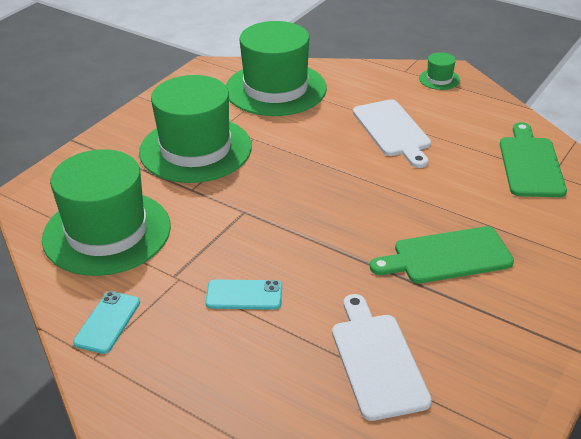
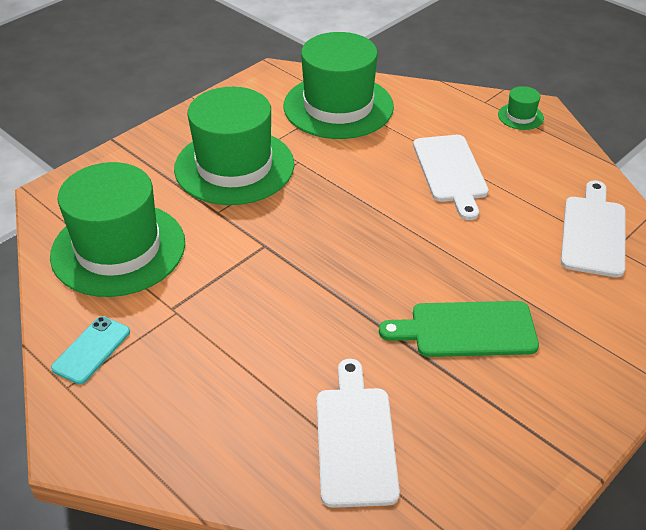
camera: 10 degrees right, 5 degrees up
turquoise phone [205,279,282,310] -> none
green cutting board [500,122,567,197] -> white cutting board [561,180,626,277]

